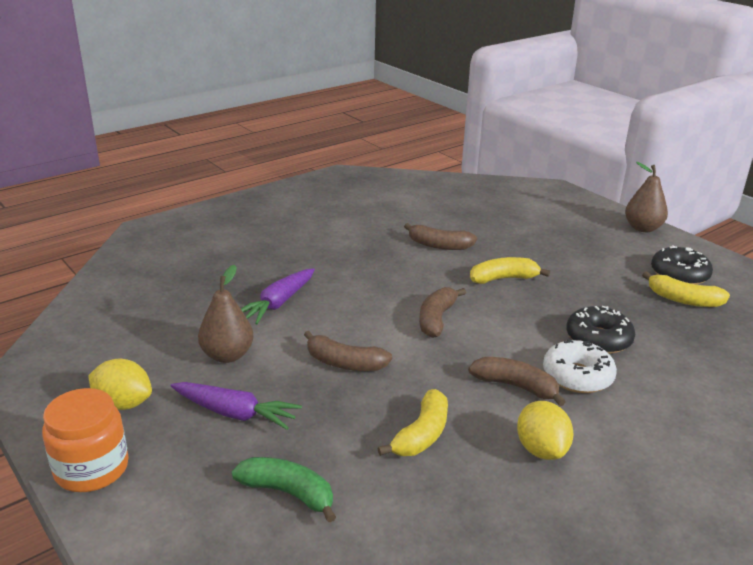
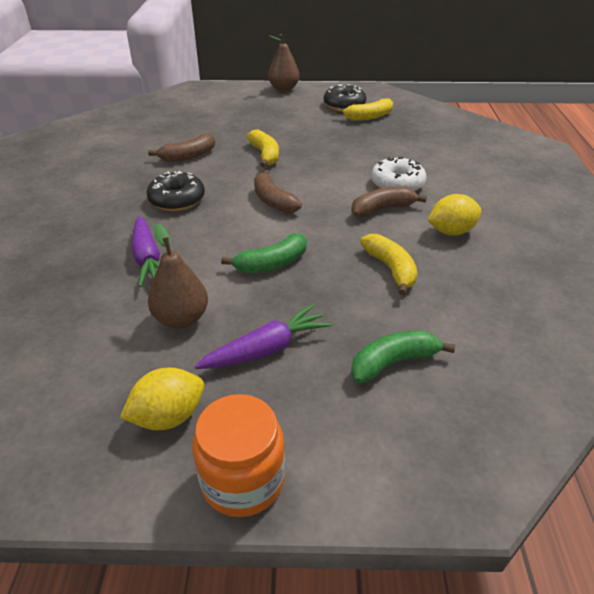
camera: 50 degrees left, 10 degrees up
brown banana [304,331,392,371] -> green banana [221,233,307,273]
yellow banana [470,257,550,284] -> yellow banana turned 135 degrees clockwise [247,129,279,167]
yellow lemon [517,401,573,460] -> yellow lemon turned 45 degrees counterclockwise [428,194,482,236]
black donut [566,306,635,354] -> black donut moved to [147,171,205,211]

